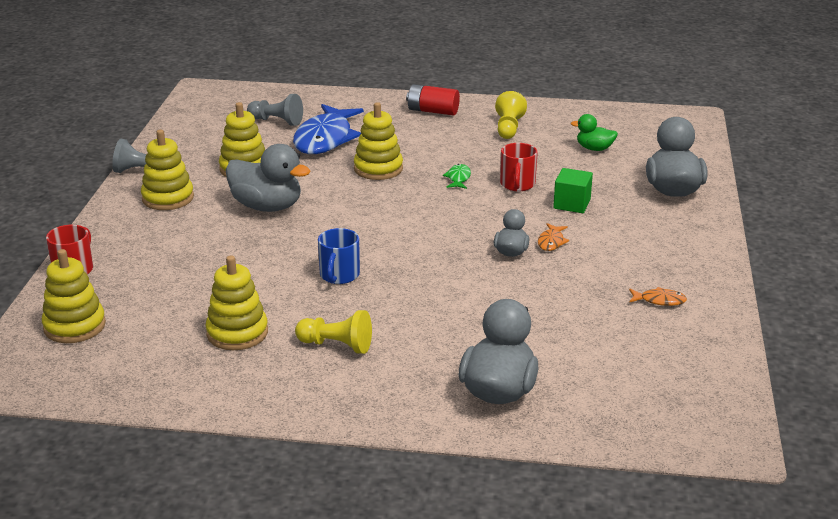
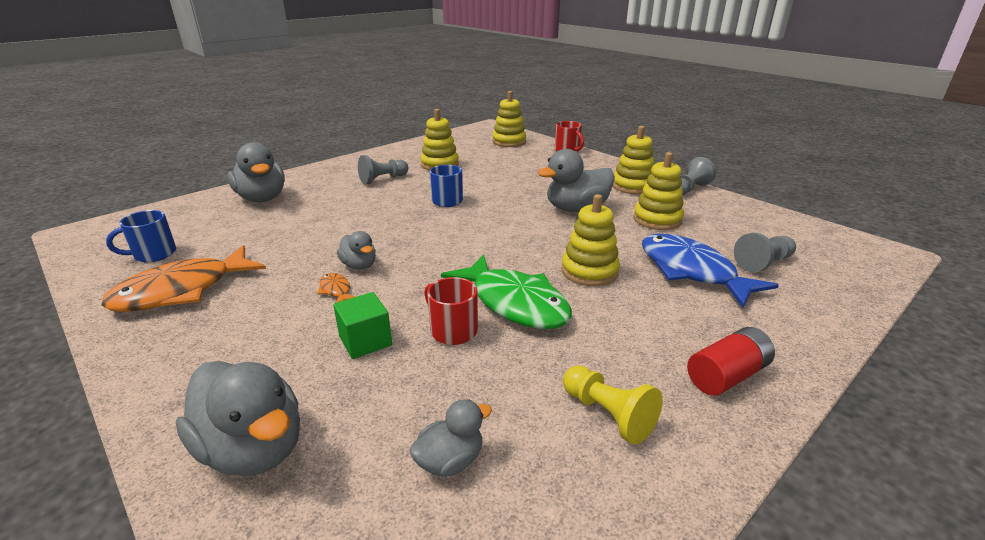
camera: 130 degrees right, 0 degrees up
yellow pawn [295,310,372,354] -> grey pawn [358,155,408,184]
green fish [443,164,471,189] -> green fish [441,254,572,329], size x2.44
green duck [571,114,618,151] -> grey duck [410,399,492,477]
orange fish [629,287,687,306] -> orange fish [101,245,266,312], size x2.44
none -> blue mug [106,210,176,262]

